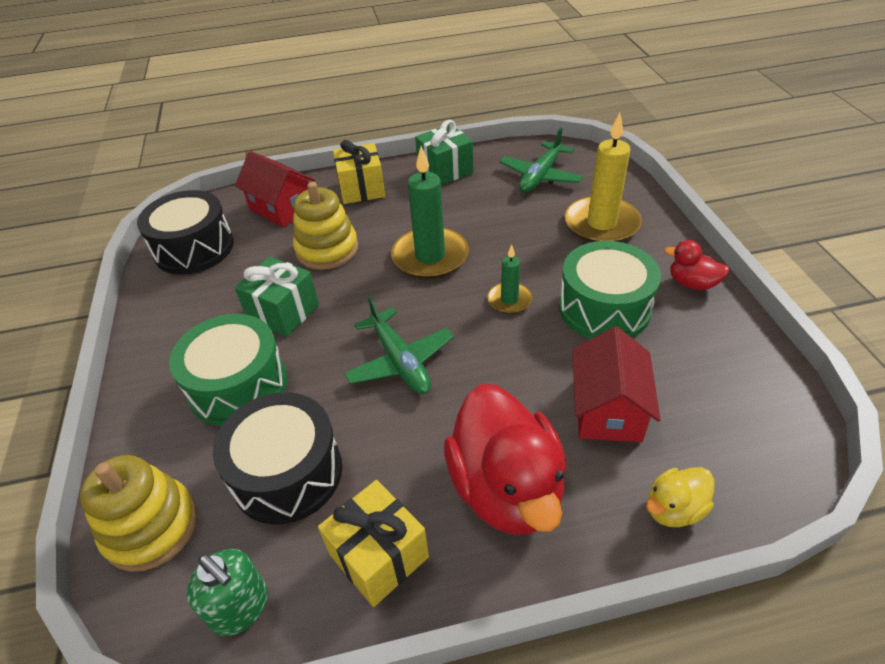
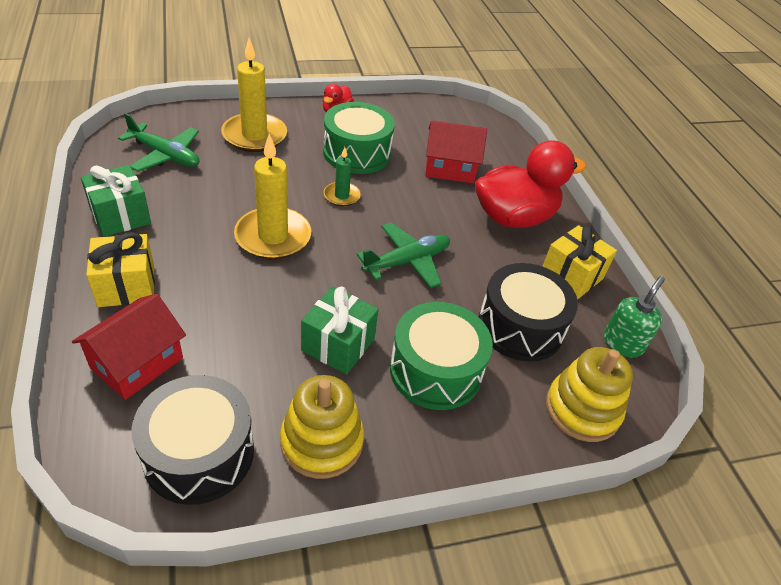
camera: 100 degrees left, 0 degrees up
yellow stacking toy [293,182,358,270] -> yellow stacking toy moved to [280,375,364,479]
green candle [391,146,469,279] -> yellow candle [234,134,311,260]
yellow duck [646,467,714,527] -> none

